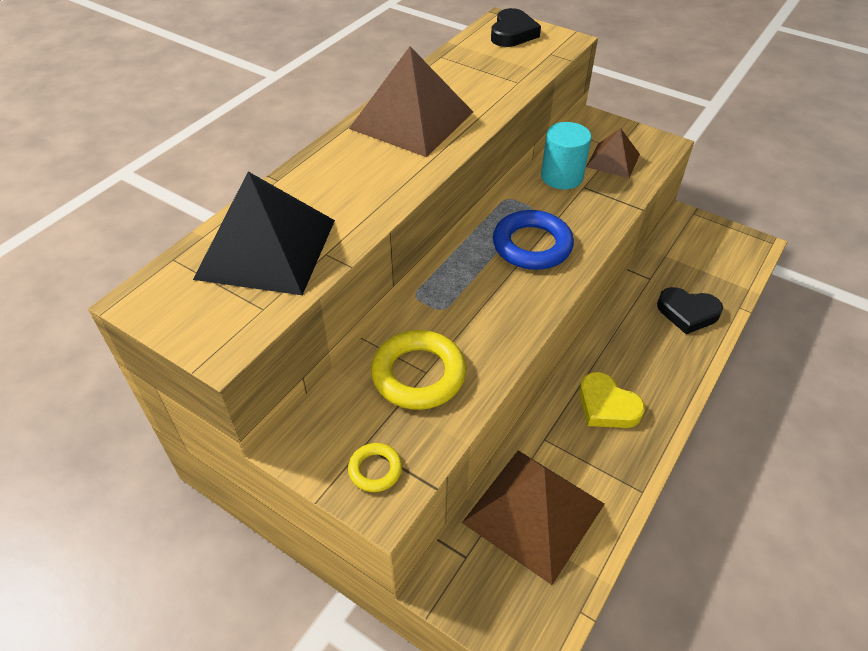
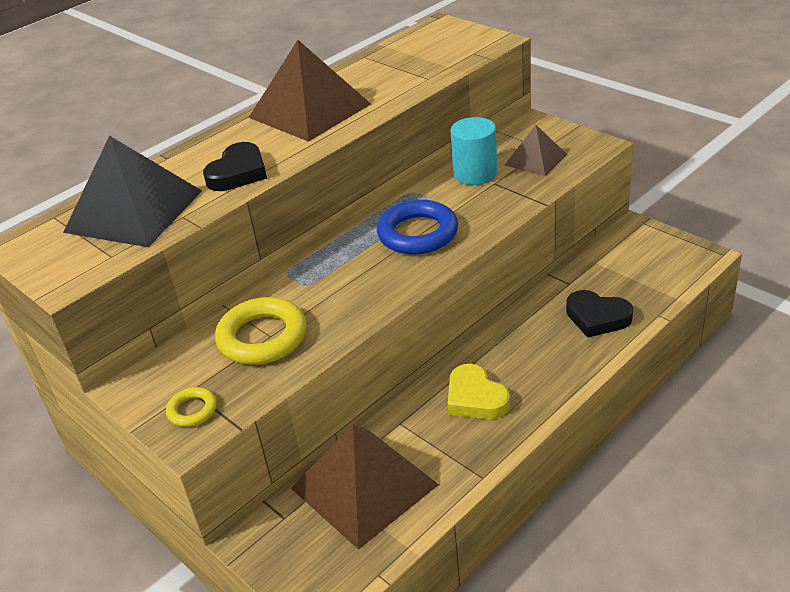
camera: 15 degrees right, 10 degrees down
black heart [491,8,541,47] -> black heart moved to [203,142,267,191]

